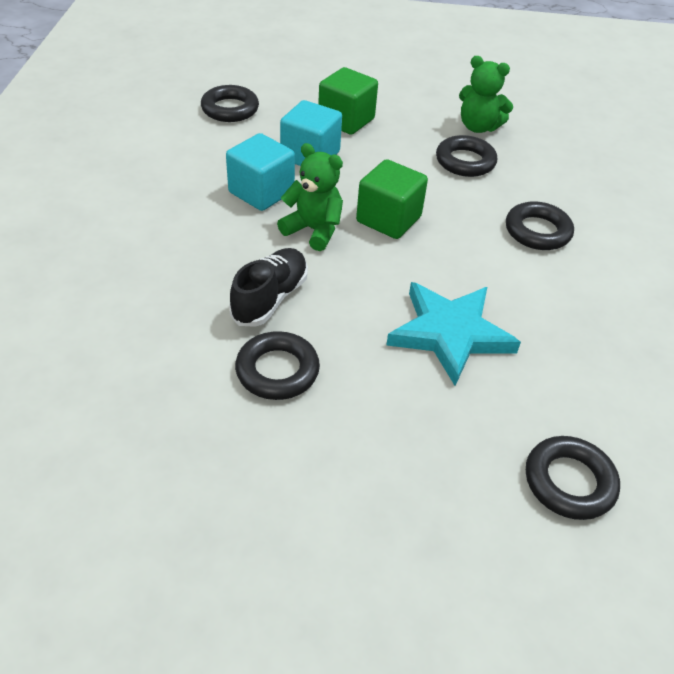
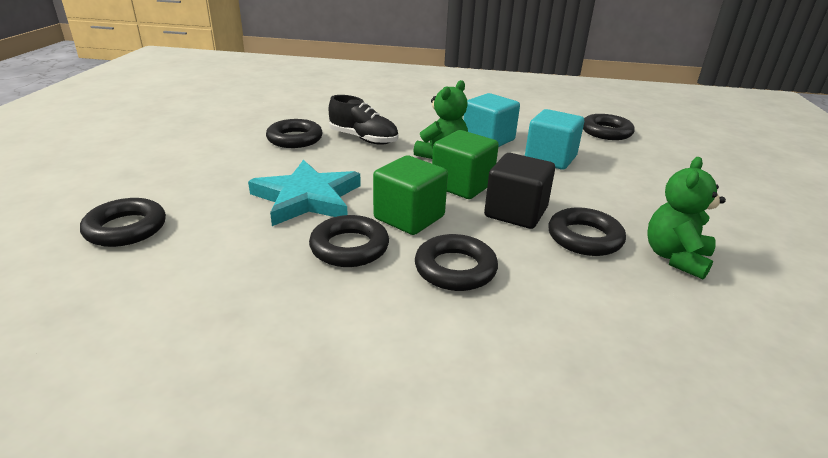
camera: 95 degrees right, 15 degrees down
green cube [318,67,378,135] -> green cube moved to [373,156,448,235]
none -> black ring [309,215,389,267]
none -> black cube [484,153,555,229]

